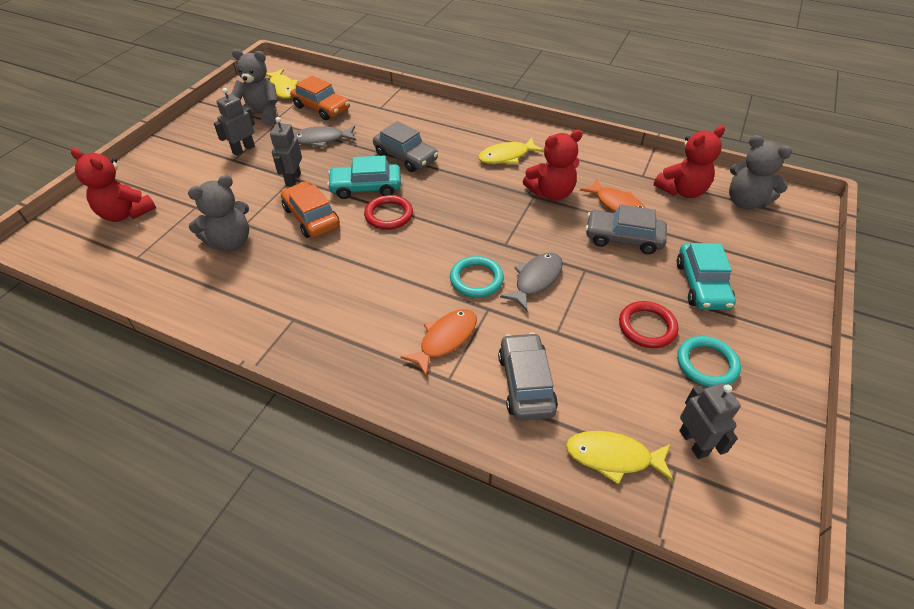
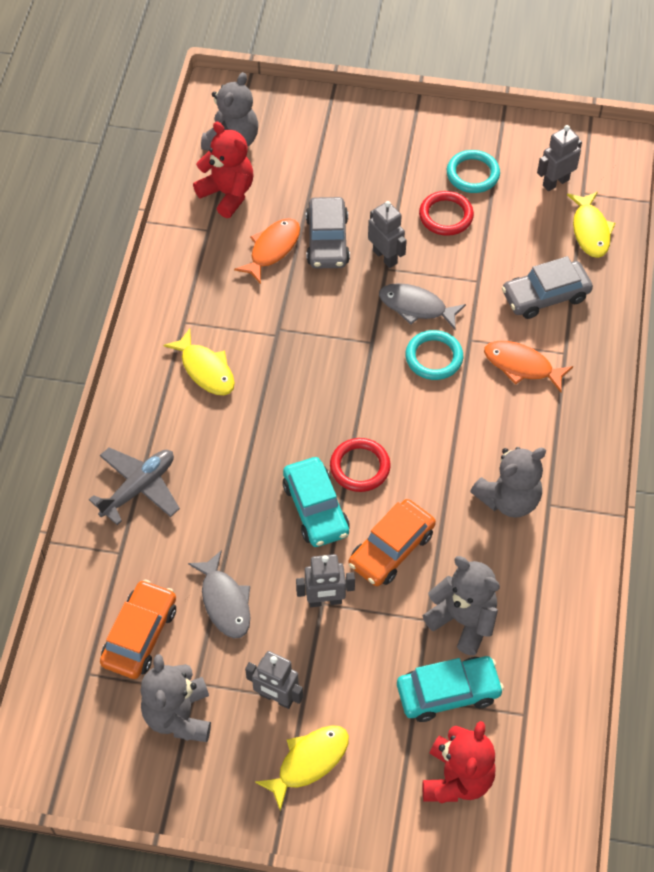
camera: 105 degrees left, 10 degrees up
yellow fish [266,69,298,99] -> yellow fish moved to [255,725,349,811]
grey car [373,121,438,172] -> none
red teddy bear [523,130,583,201] -> none
turquoise car [677,243,736,310] -> turquoise car moved to [397,656,504,722]
none -> grey plane [89,448,180,525]
none -> grey robot [368,201,407,268]
none -> grey teddy bear [470,447,546,518]

